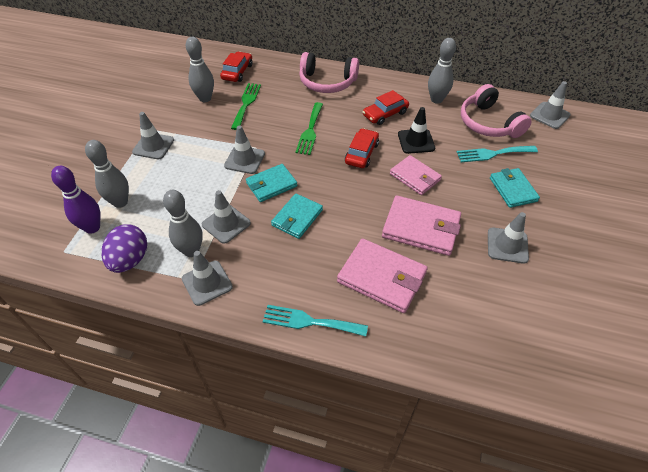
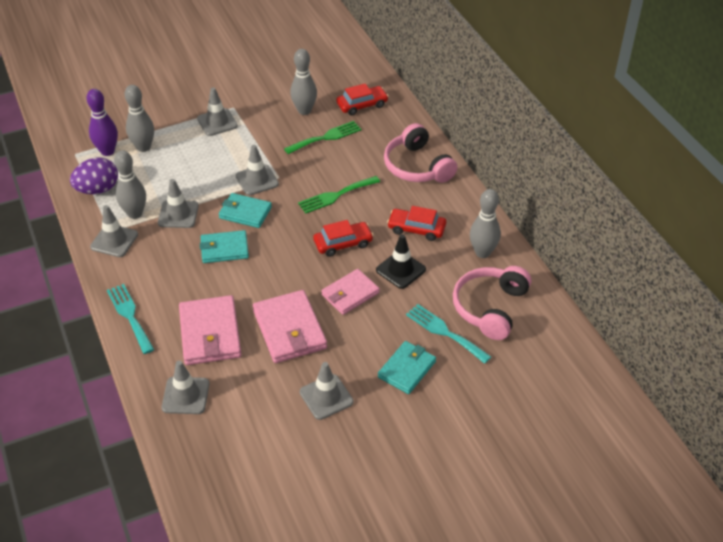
camera: 50 degrees right, 5 degrees down
pink wallet [390,155,442,195] -> pink wallet turned 45 degrees clockwise [321,269,380,315]
grey traffic cone [530,81,570,129] -> grey traffic cone moved to [162,361,209,414]

